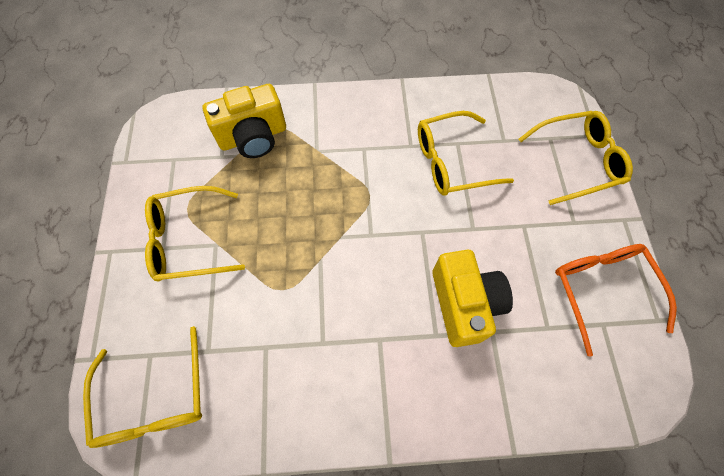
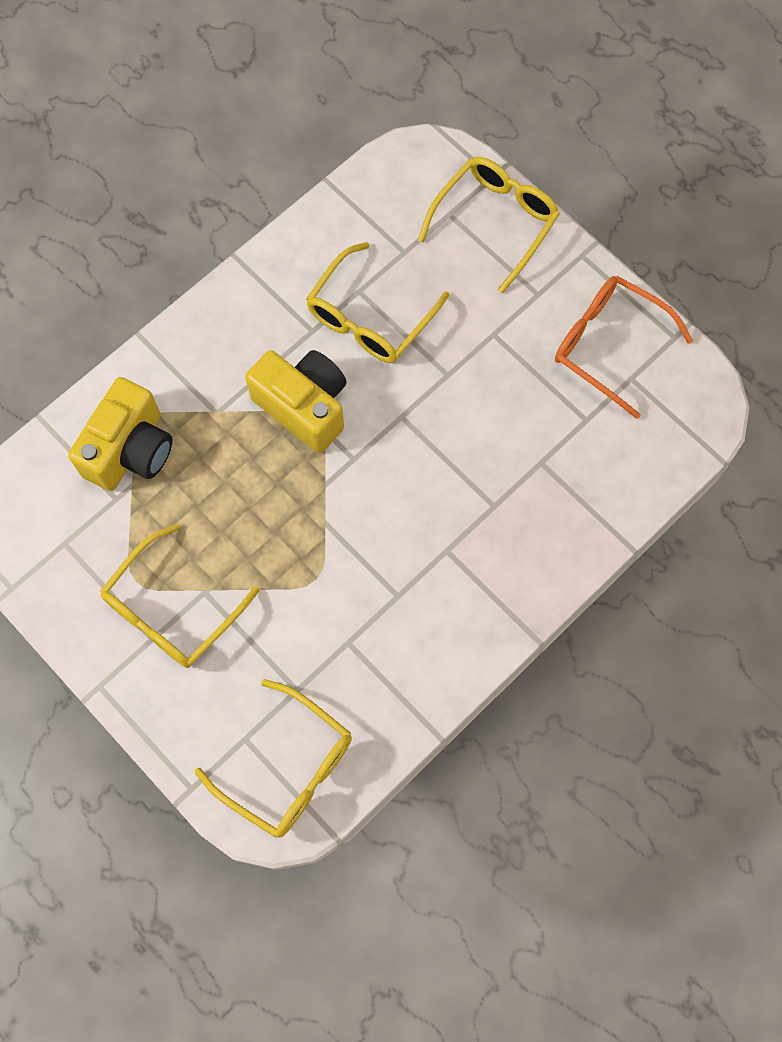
camera: 40 degrees left, 5 degrees up
yellow camera [432,250,513,347] -> yellow camera moved to [245,350,346,453]

